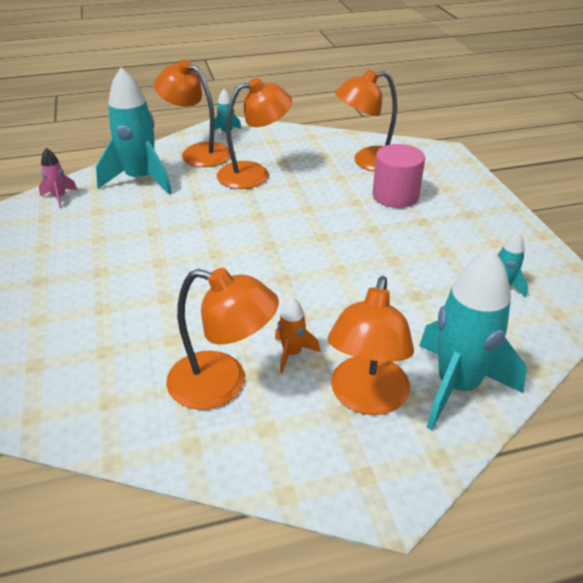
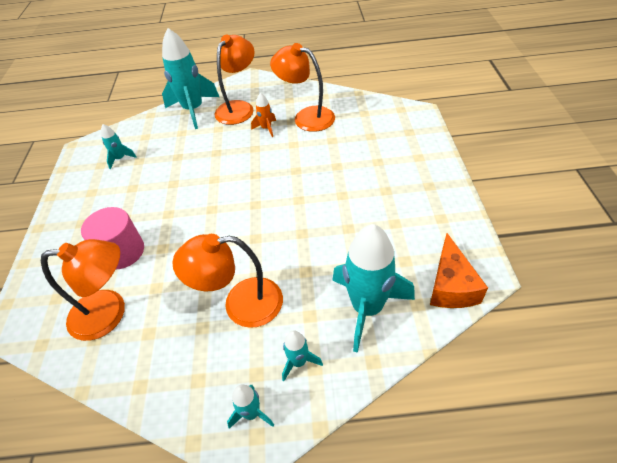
camera: 165 degrees left, 10 degrees up
pink rocket [39,148,78,208] -> orange cheese [430,233,488,308]
orange lamp [154,60,231,167] -> turquoise rocket [282,330,323,381]

